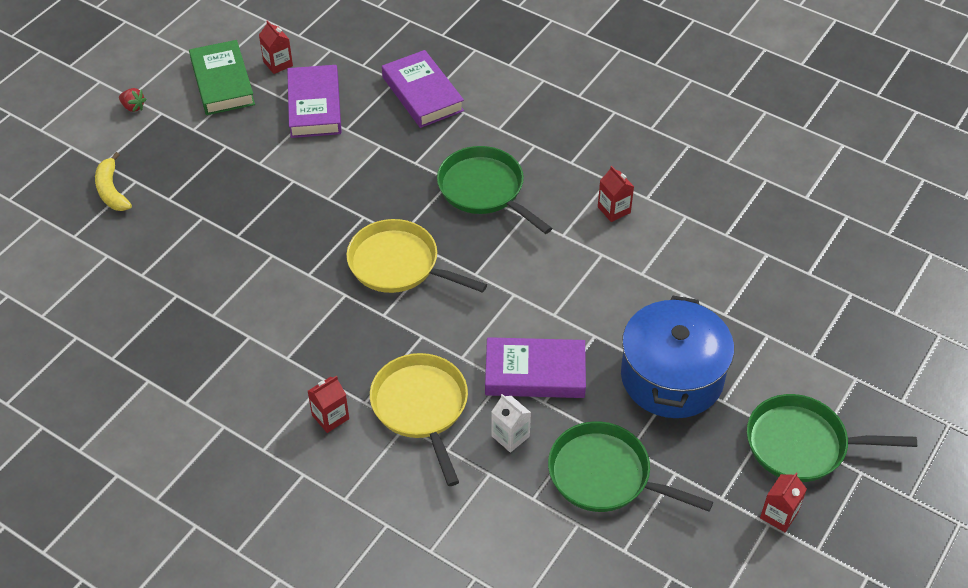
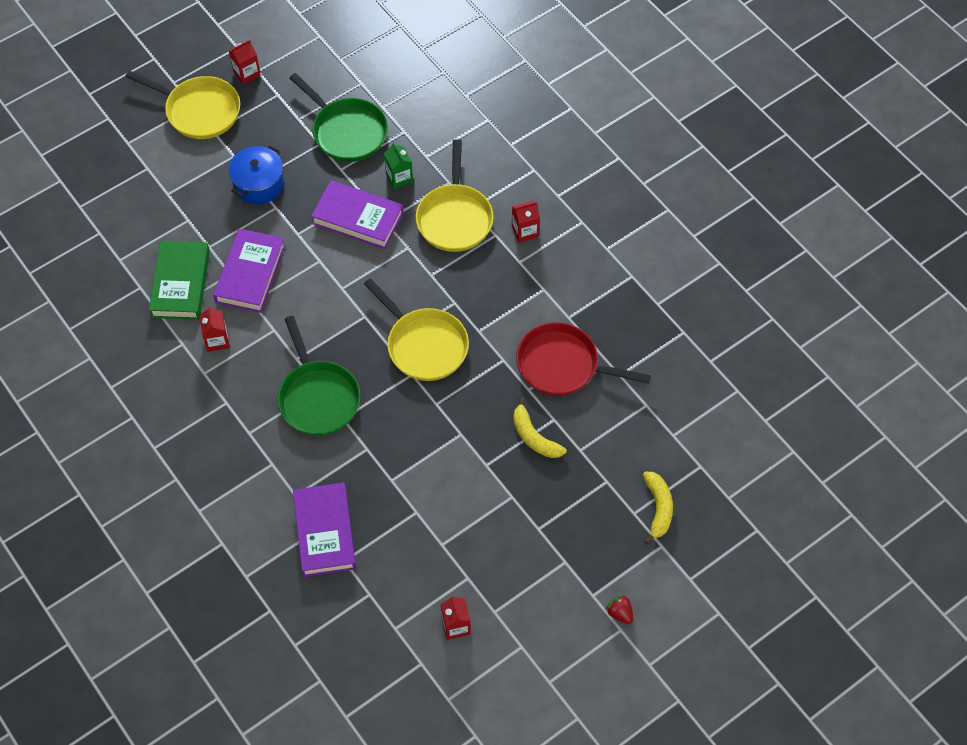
camera: 160 degrees left, 10 degrees up
green book [189,40,255,115] -> green book moved to [149,241,210,320]
purple book [287,65,342,138] -> purple book moved to [213,229,285,313]
white carton [491,394,531,453] -> green carton [384,142,413,189]
blue pot [621,295,734,418] -> blue pot [228,146,284,205], size x0.62
green pan [747,394,917,482] -> yellow pan [125,70,240,139]
none -> yellow banana [513,397,567,458]
none -> red pan [516,322,651,396]

